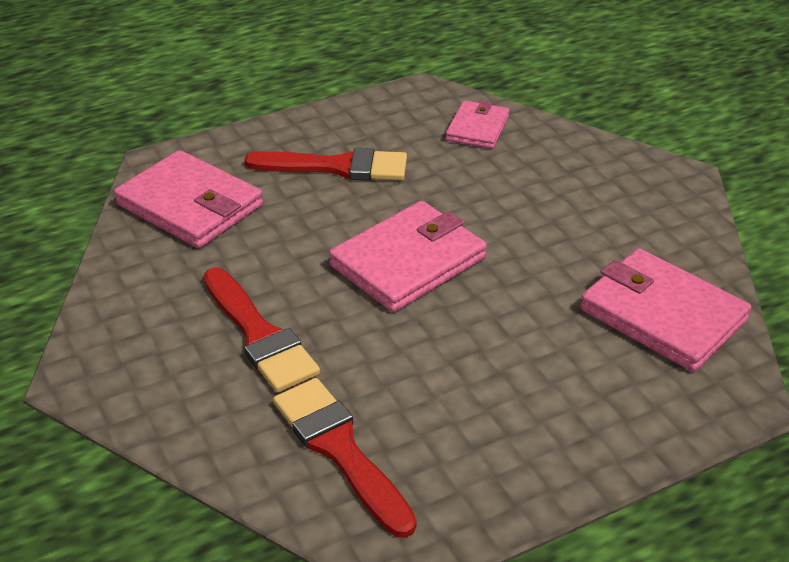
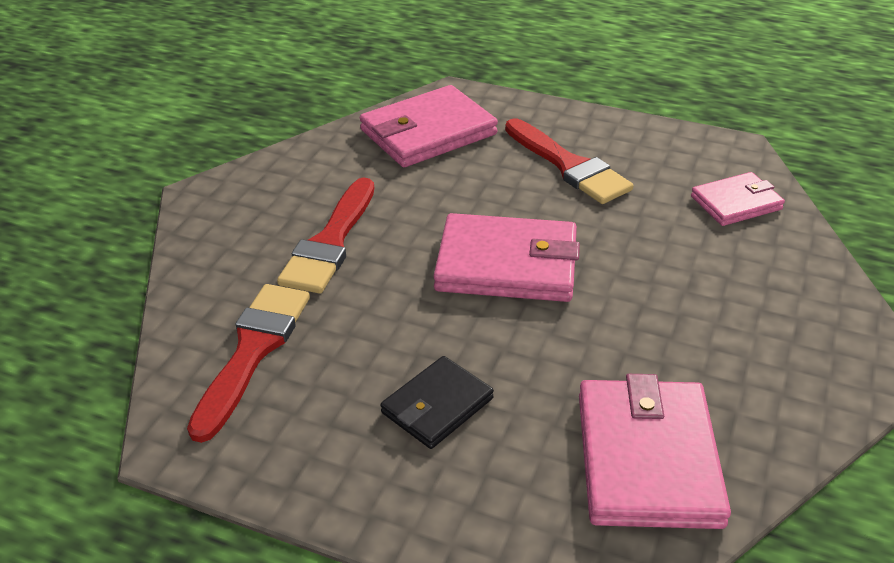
camera: 50 degrees right, 0 degrees up
pink wallet [114,150,263,248] -> pink wallet turned 60 degrees clockwise [360,85,498,167]
none -> black wallet [380,356,494,449]

